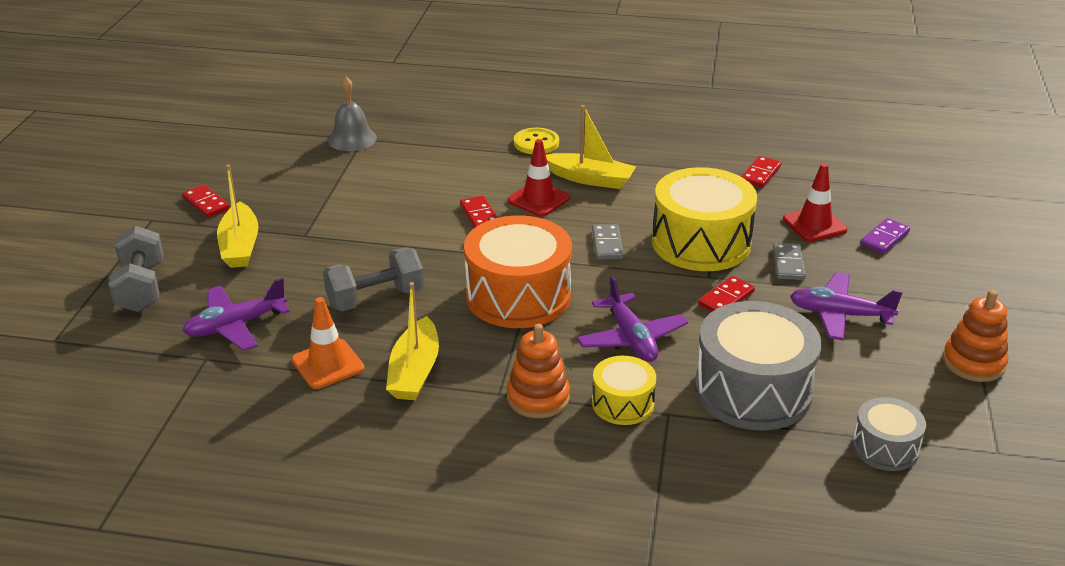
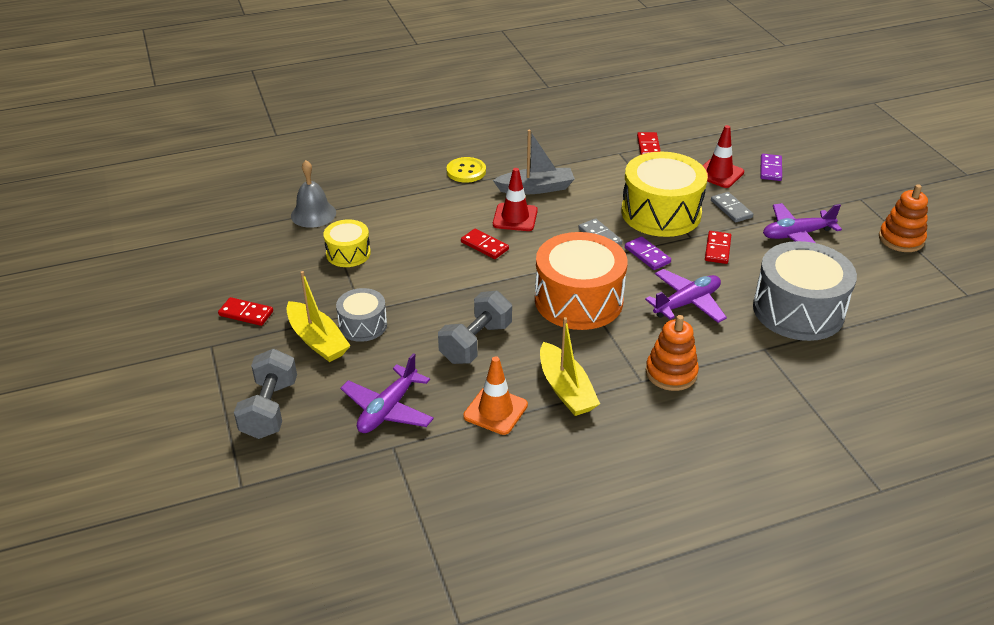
camera: 30 degrees left, 5 degrees up
grey dumbbell [108,226,163,312] -> grey dumbbell turned 45 degrees clockwise [234,349,297,439]
yellow boat [546,105,636,189] -> grey boat [493,130,575,195]
purple plane [577,276,688,362] -> purple plane turned 75 degrees counterclockwise [645,269,727,323]
yellow drum [592,356,656,425] -> yellow drum moved to [323,219,371,267]
grey drum [852,397,926,471] -> grey drum moved to [336,288,387,342]
none -> purple domino [625,236,671,270]

